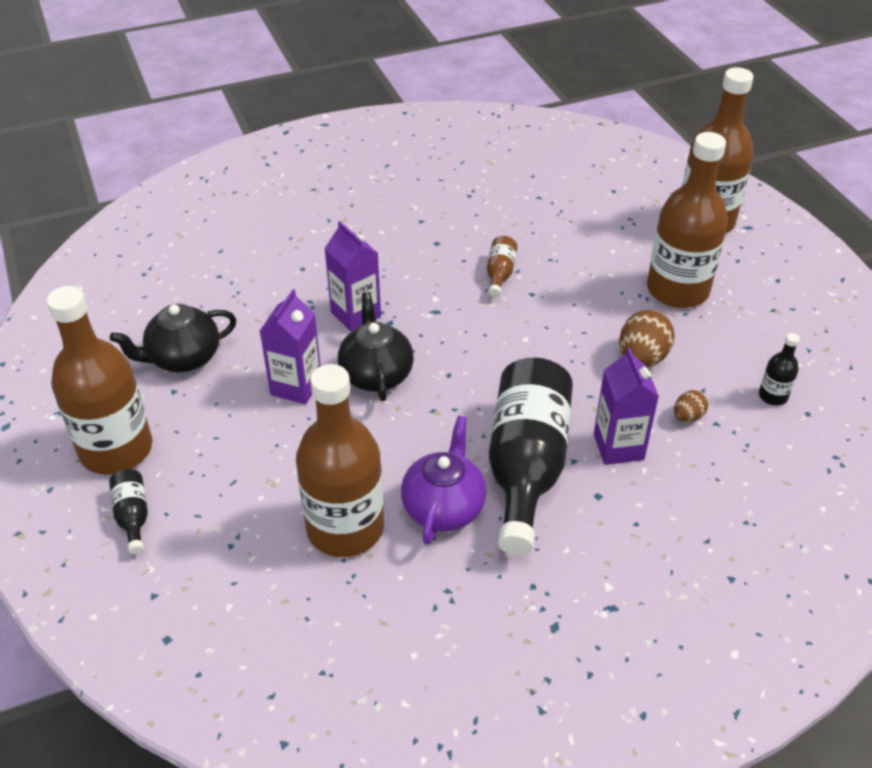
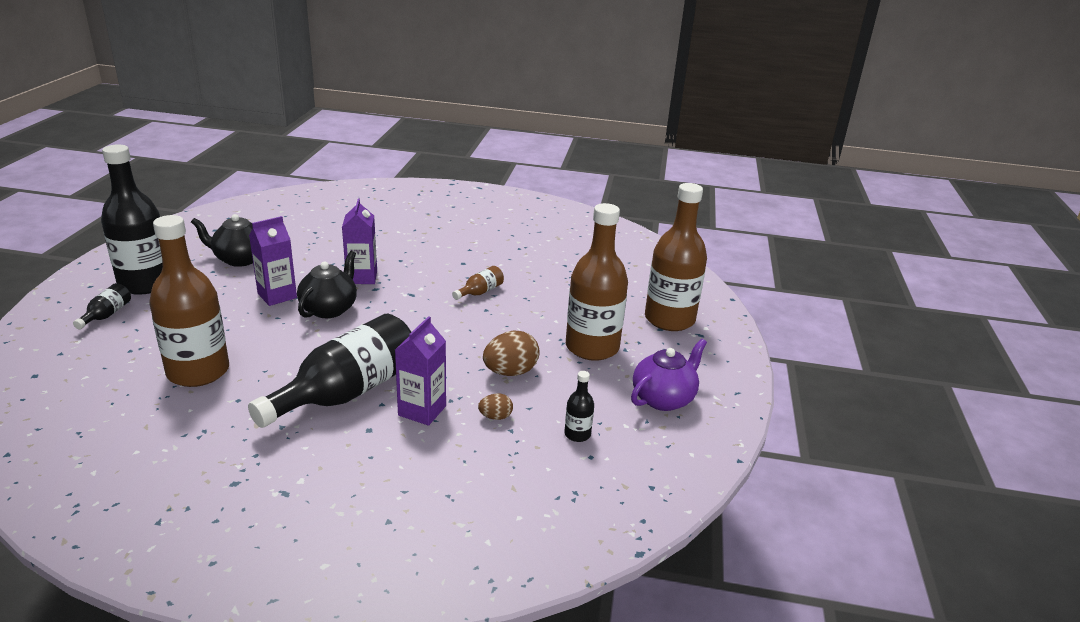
camera: 30 degrees right, 15 degrees down
brown bottle [47,286,152,475] -> black bottle [101,144,163,295]
purple teapot [401,416,486,545] -> purple teapot moved to [631,339,707,411]

